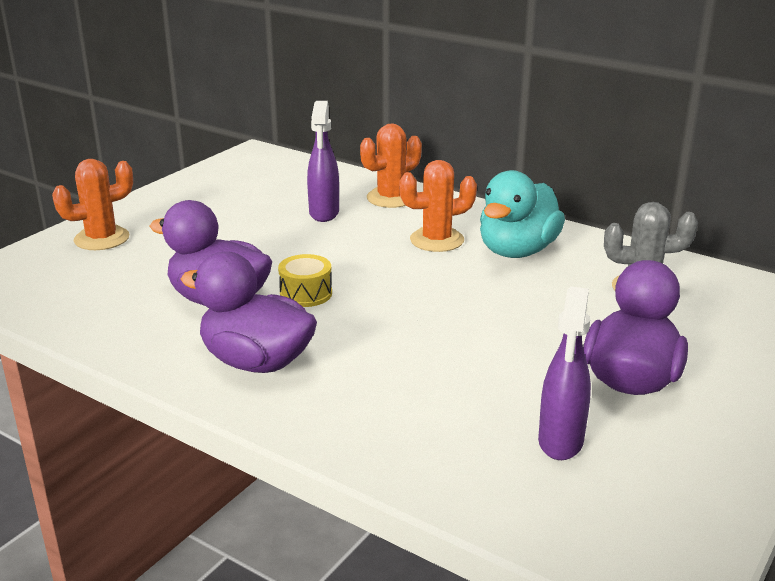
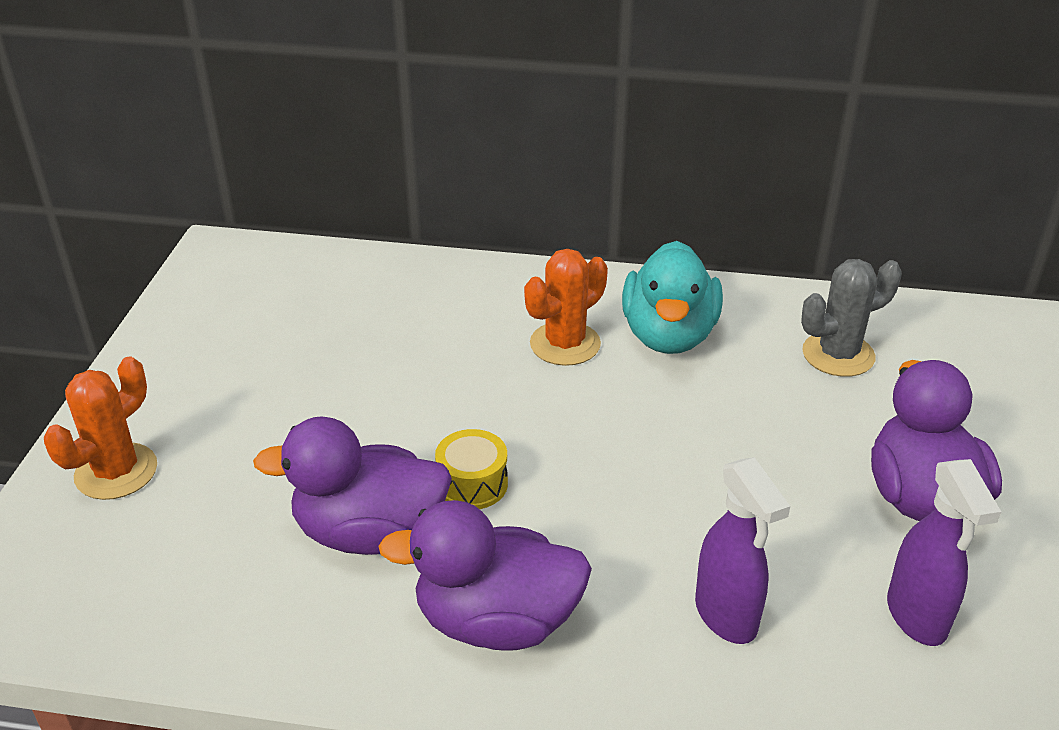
camera: 25 degrees left, 10 degrees up
purple spray bottle [307,101,339,222] -> purple spray bottle moved to [695,457,790,644]
orange cactus [360,123,422,208] -> none

